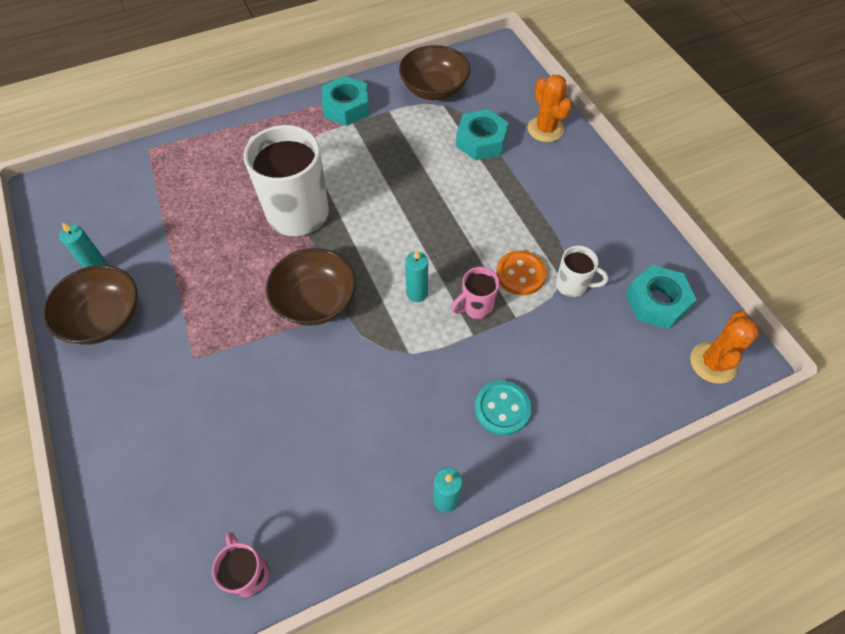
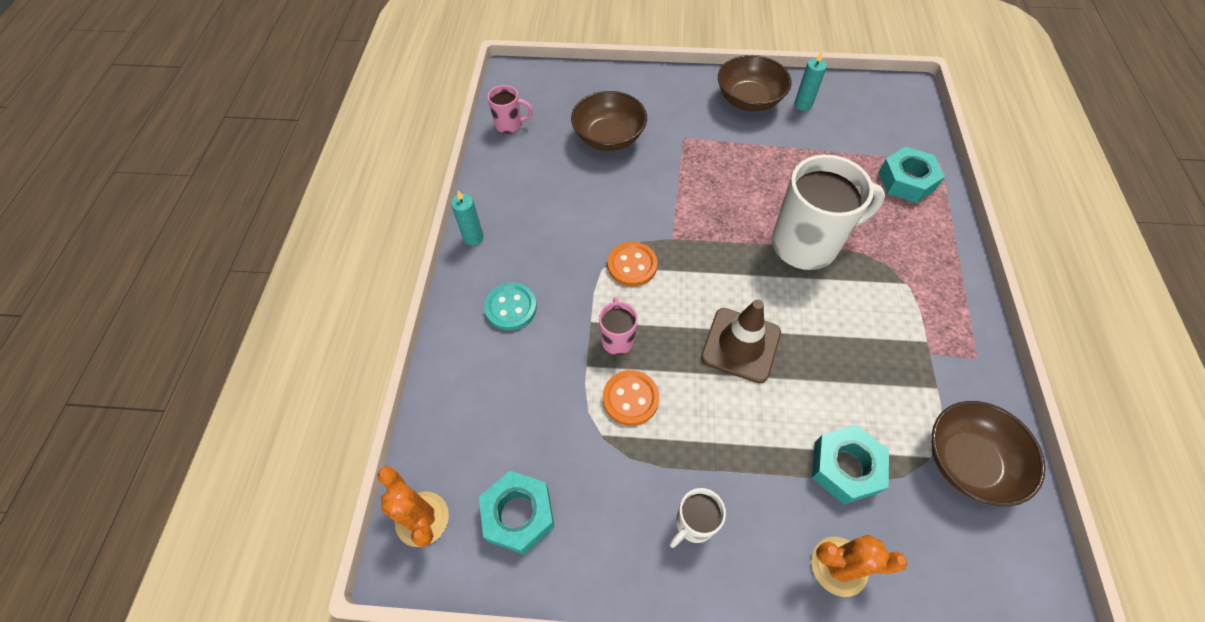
camera: 120 degrees right, 0 degrees up
brown bowl [266,248,356,326] -> brown bowl moved to [571,91,647,151]
turquoise nut [322,76,369,126] -> turquoise nut moved to [878,147,945,203]
turquoise candle [405,250,428,302] -> none
white mug [556,246,609,297] -> white mug moved to [669,488,726,548]
none -> orange button [608,242,658,287]
none -> brown traffic cone [701,300,781,383]

